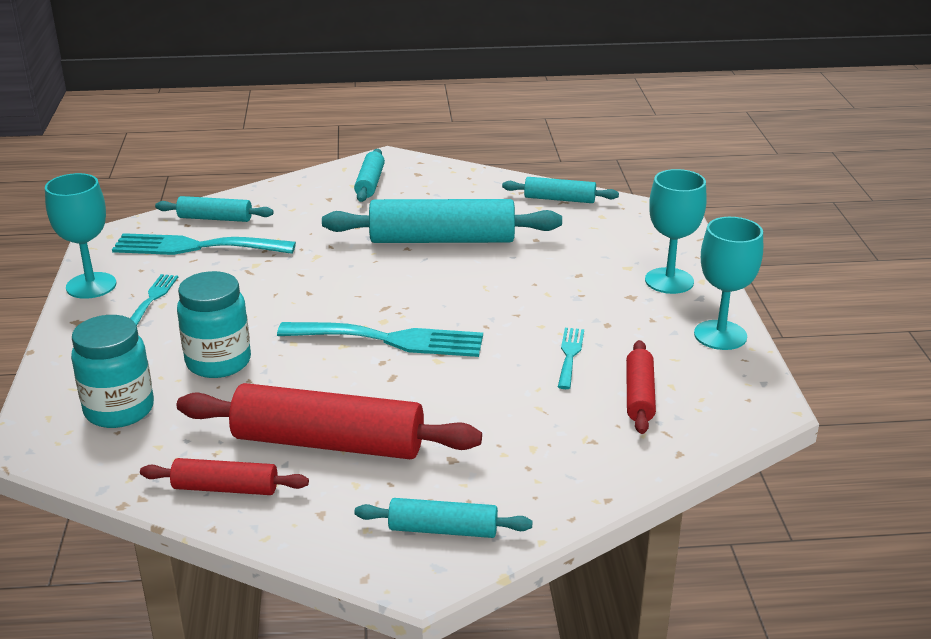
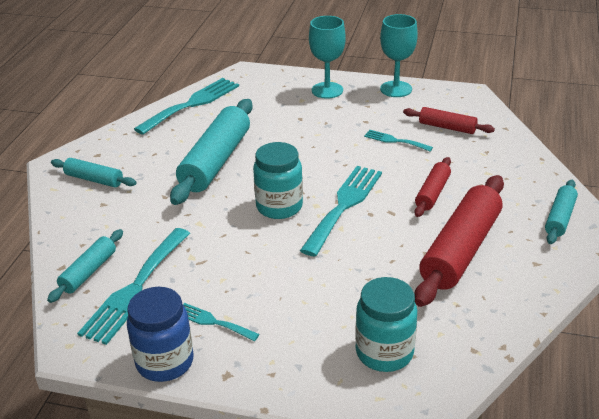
camera: 70 degrees left, 5 degrees up
turquoise goblet [45,173,117,299] -> blue jar [127,287,194,382]
red rolling pin [140,458,309,495] -> red rolling pin moved to [414,157,451,217]
turquoise jar [177,271,251,378] -> turquoise jar moved to [253,142,303,219]
turquoise rolling pin [502,177,619,203] -> turquoise fork [134,78,239,135]

